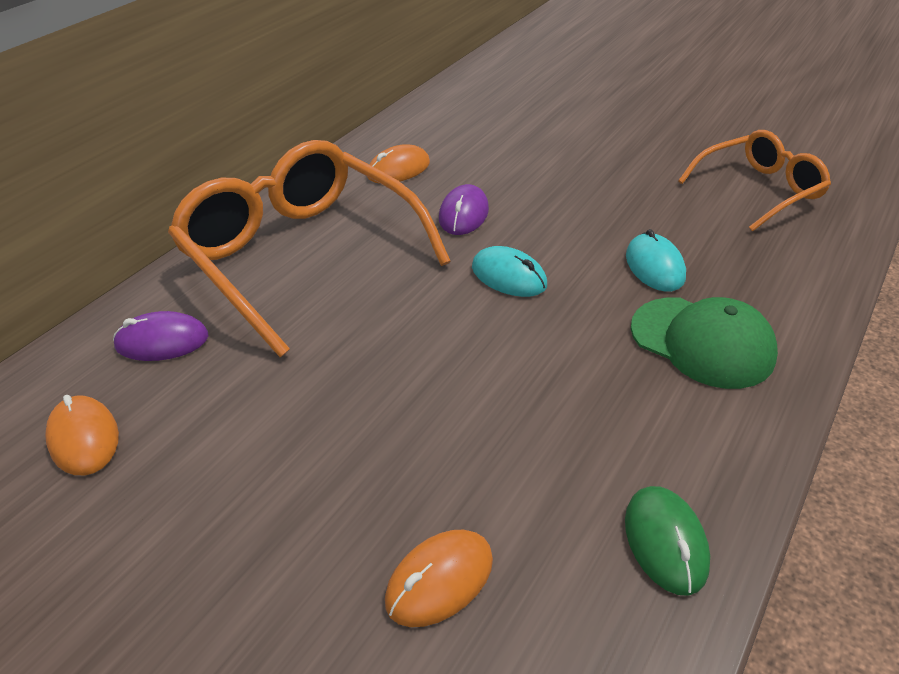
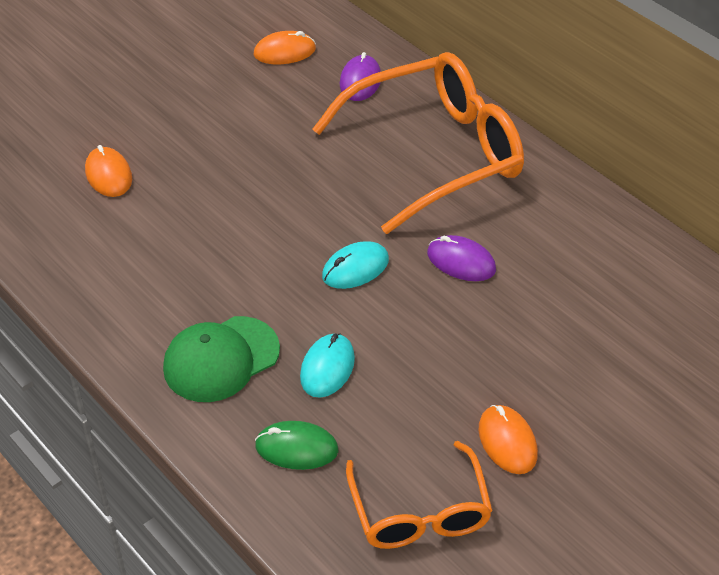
camera: 105 degrees right, 5 degrees up
orange mouse [367,144,430,183] -> orange mouse moved to [479,405,538,474]
green mouse [625,486,710,596] -> green mouse moved to [255,421,338,470]
turquoise mouse [626,229,686,292] -> turquoise mouse turned 75 degrees counterclockwise [300,333,355,398]

